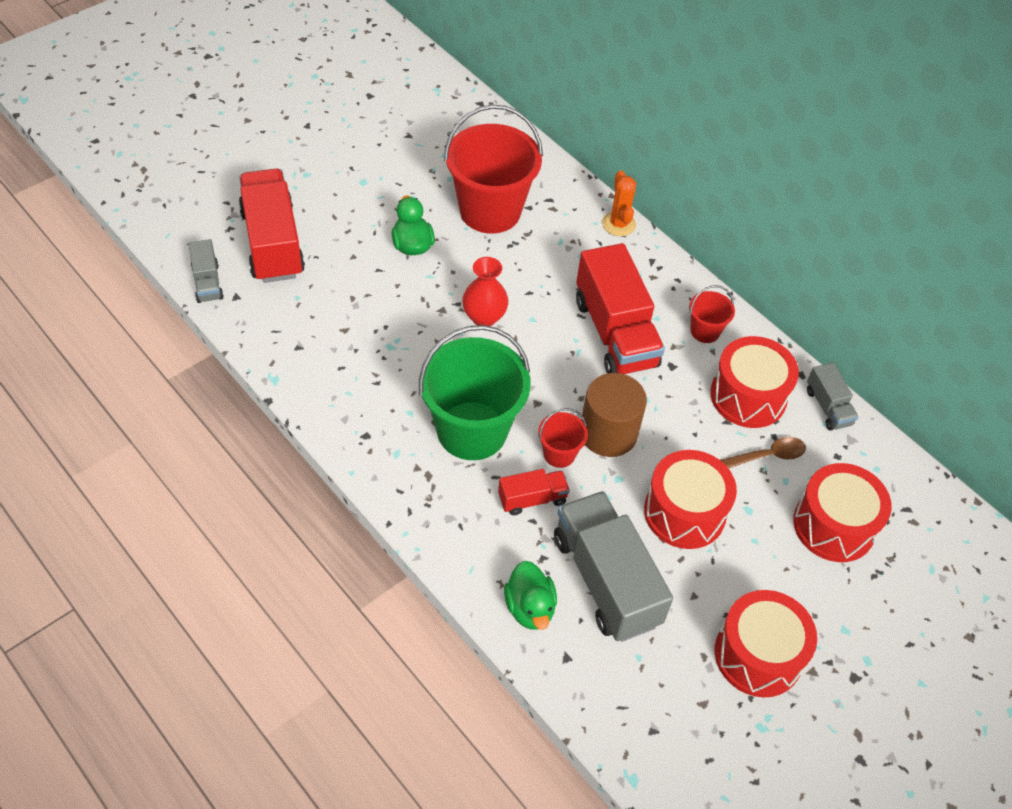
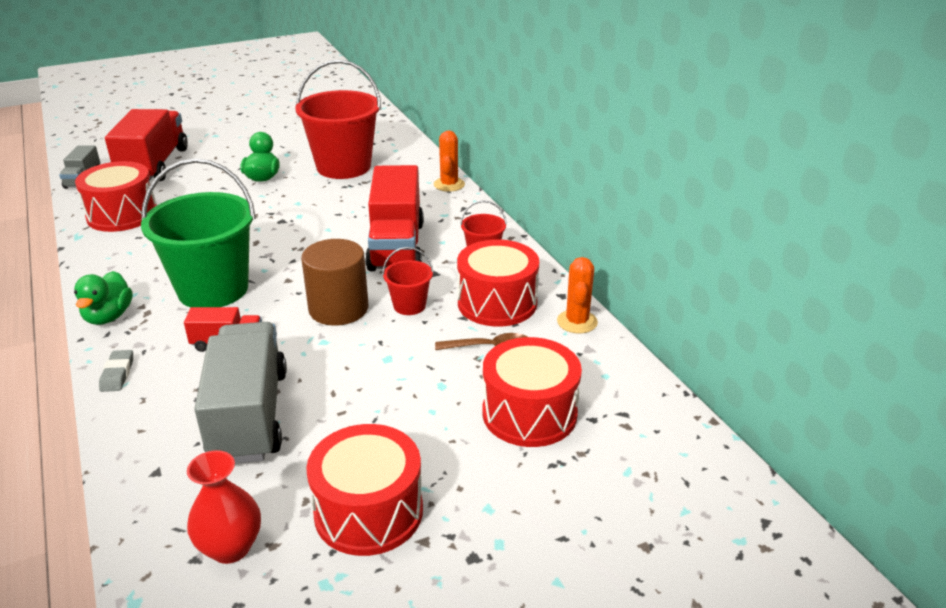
camera: 20 degrees right, 20 degrees down
red vase [462,257,509,326] -> red vase moved to [187,450,261,564]
green duck [504,561,557,630] -> green duck moved to [74,271,133,325]
red bucket [538,408,588,468] -> red bucket moved to [382,247,434,315]
red drum [644,450,737,549] -> red drum moved to [75,161,157,232]
grey truck [807,363,858,431] -> orange cactus [557,257,598,334]
none -> grey eraser [99,350,133,392]

